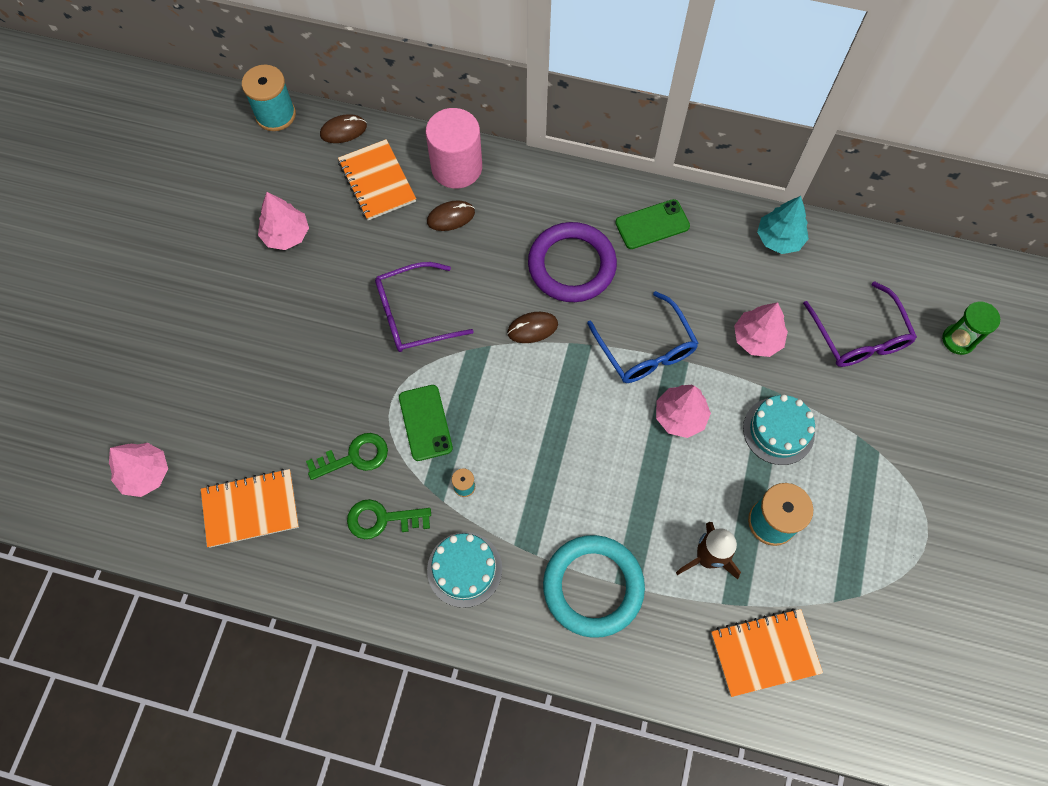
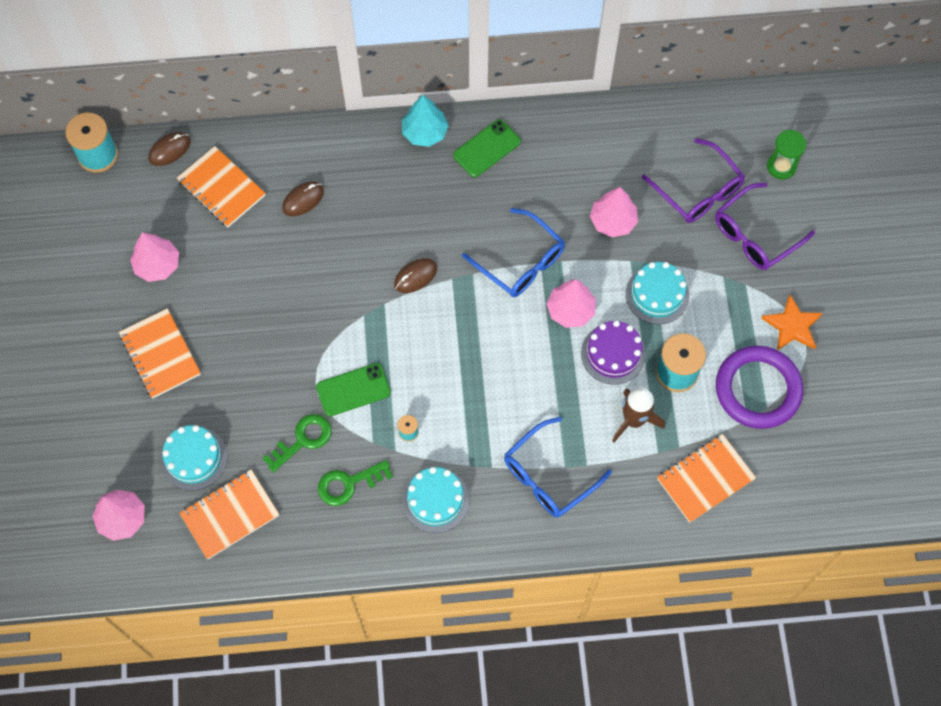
camera: 20 degrees left, 0 degrees up
purple glasses [375,262,474,352] -> purple glasses moved to [715,183,815,270]
green phone [399,385,453,461] -> green phone turned 75 degrees counterclockwise [316,363,391,416]
pink cylinder [426,108,482,189] -> none
purple ring [528,222,617,302] -> purple ring moved to [716,346,803,429]
turquoise ring [543,535,645,638] -> blue glasses [504,417,612,518]
turquoise tree [757,196,809,254] -> turquoise tree moved to [402,95,449,147]
none -> orange notebook [119,308,201,398]
none -> turquoise cake [161,425,227,491]
none -> purple cake [581,320,646,385]
none -> orange star [761,295,823,350]

